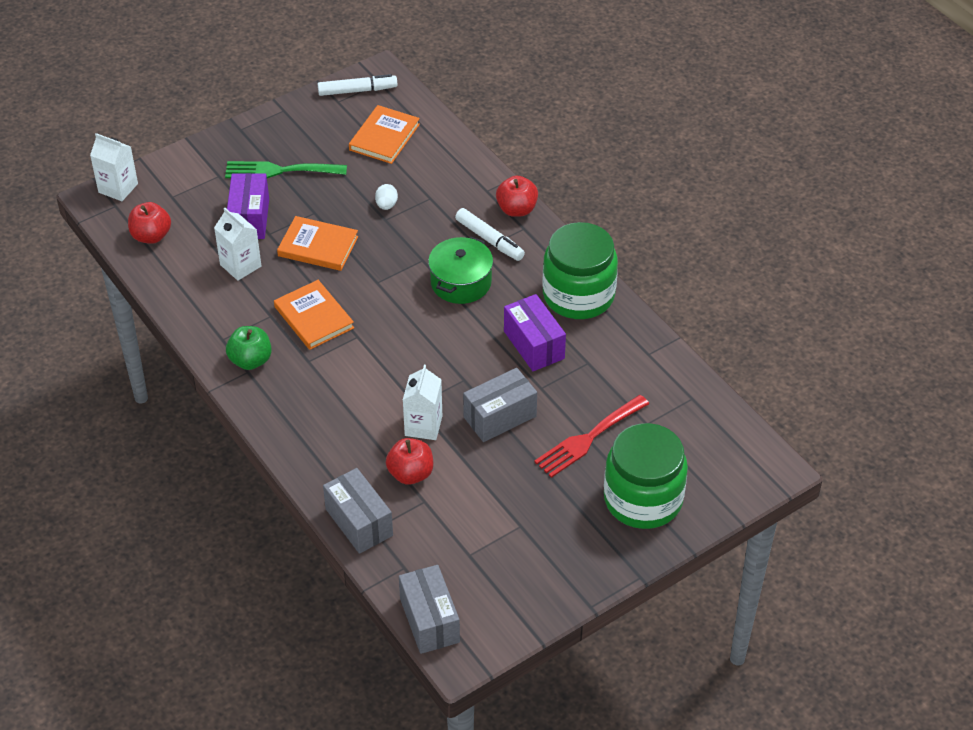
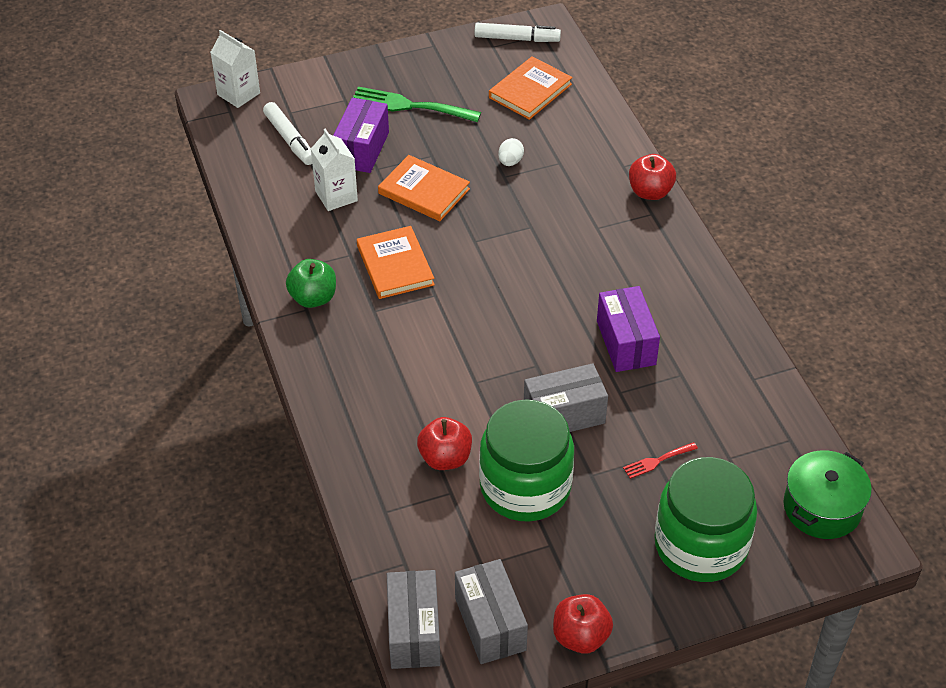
camera: 15 degrees right, 0 degrees up
red apple [128,202,171,244] -> red apple moved to [553,594,613,654]
grey box [323,468,393,554] -> grey box moved to [455,559,528,664]
white carton [403,365,442,440] -> none
green pot [428,237,493,304] -> green pot moved to [783,450,872,539]
white marker [455,208,525,261] -> white marker moved to [263,102,312,165]
red fork [534,395,649,478] -> red fork [623,442,698,479], size x0.50
green jar [543,222,618,319] -> green jar moved to [479,399,574,522]

